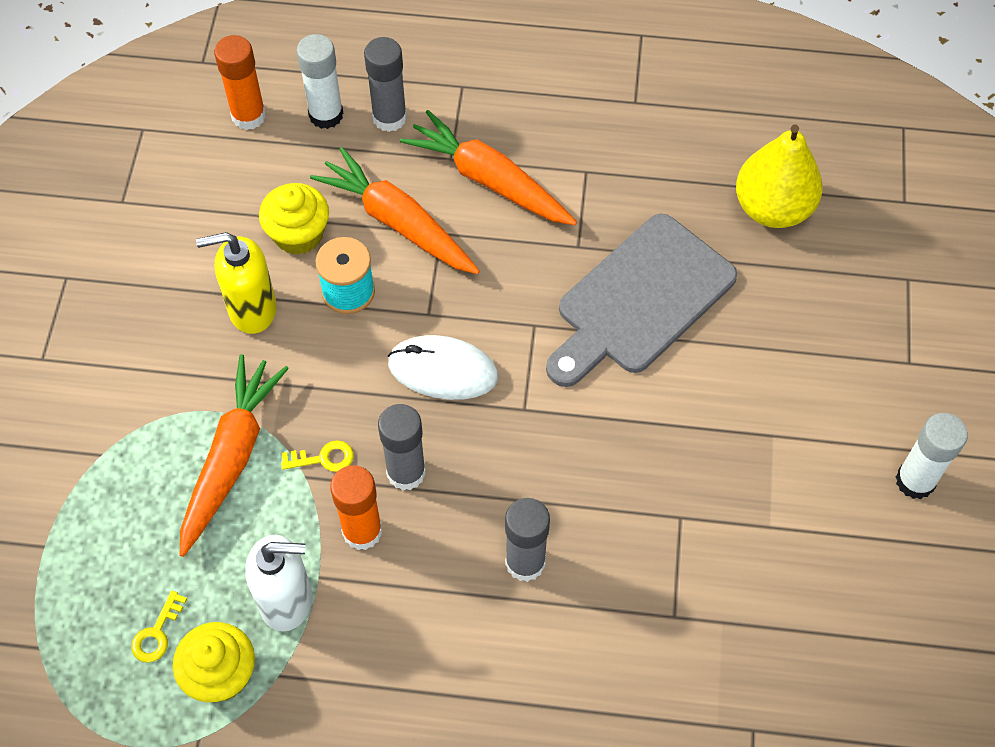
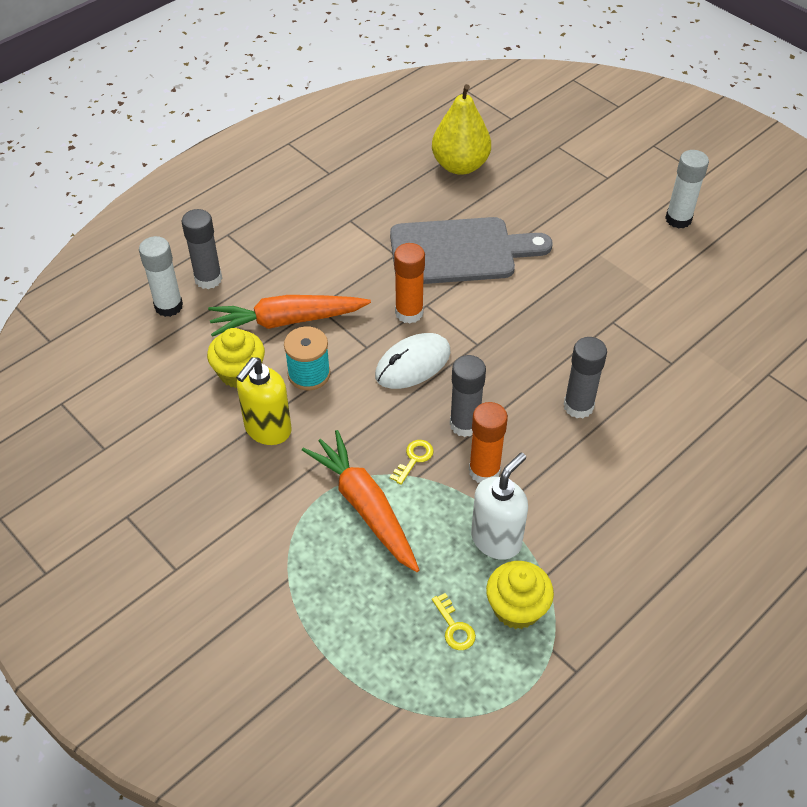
camera: 50 degrees left, 10 degrees down
orange glue stick [214,35,266,130] -> orange glue stick moved to [394,243,425,324]
orange carrot [400,110,577,225] -> none
grey cutting board [546,214,737,387] -> grey cutting board turned 90 degrees counterclockwise [390,217,552,284]

